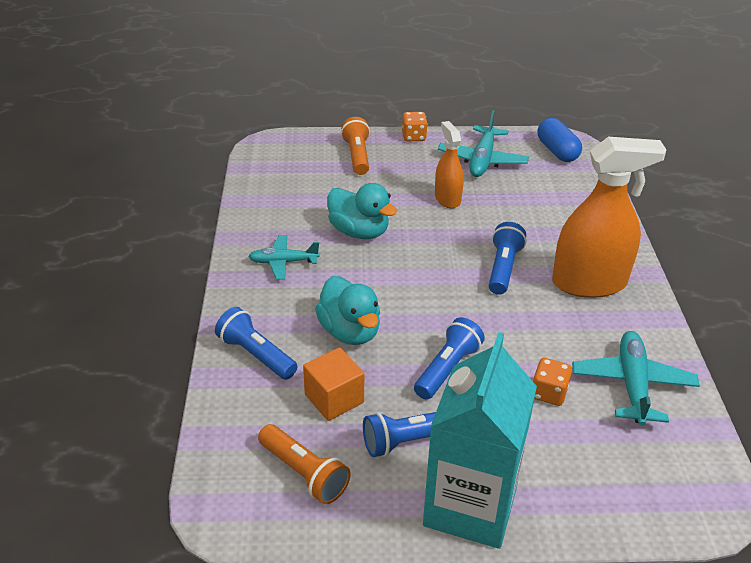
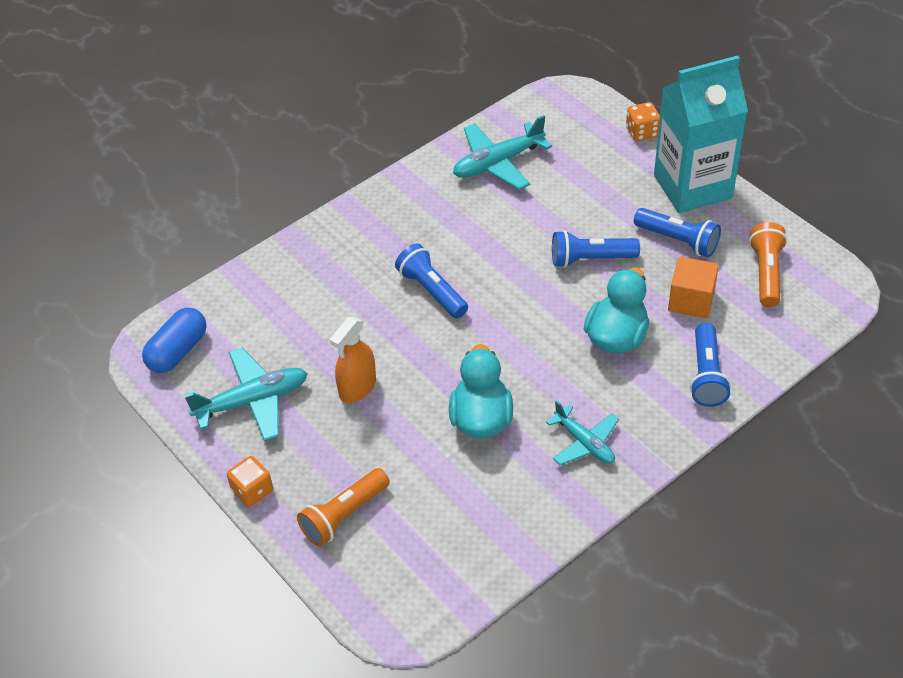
camera: 125 degrees left, 10 degrees up
blue flashlight [489,222,526,295] -> blue flashlight turned 75 degrees clockwise [395,243,468,318]
orange dice [533,358,572,406] -> orange dice moved to [626,102,660,141]
orange spray bottle [552,137,667,298] -> none

